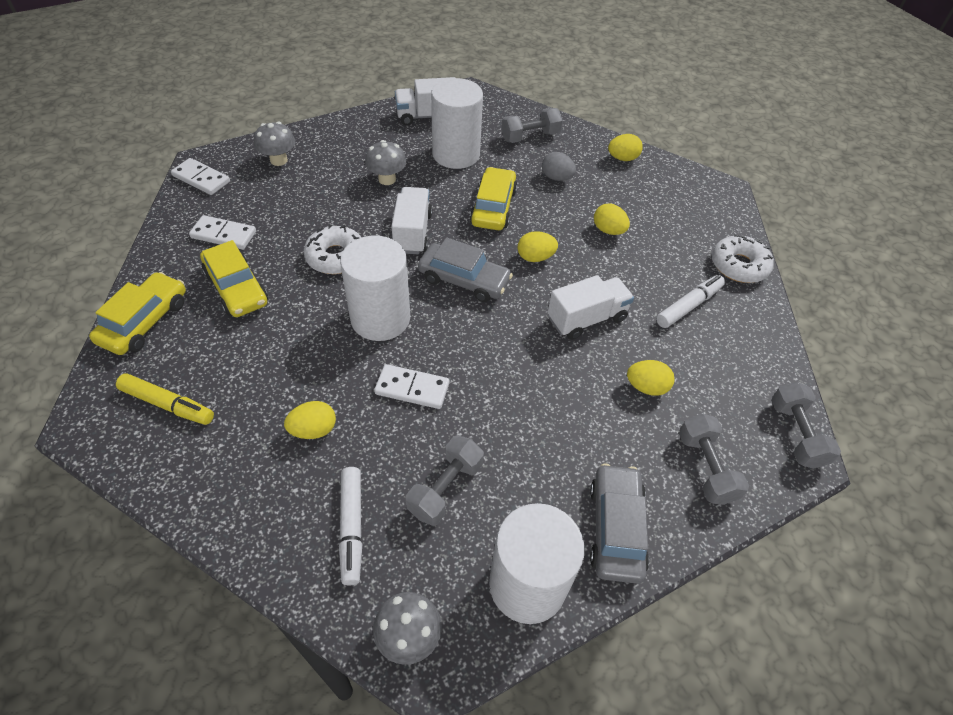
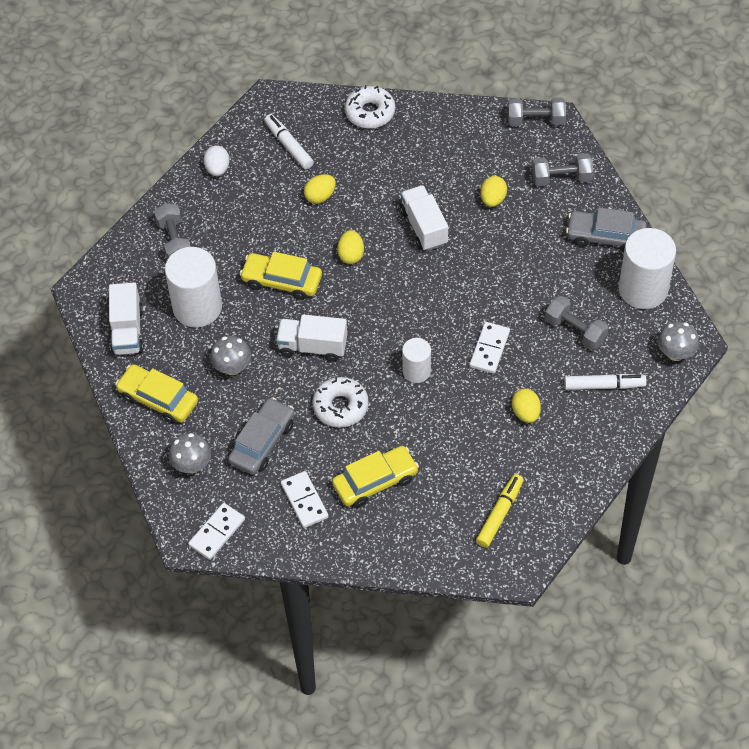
camera: 80 degrees left, 5 degrees up
yellow car [89,272,186,355] -> yellow car moved to [115,364,198,424]
white domino [189,215,256,250] -> white domino turned 45 degrees counterclockwise [281,471,329,528]
white cylinder [340,236,410,341] -> white cylinder [402,338,431,383], size x0.56
grey car [418,237,513,302] -> grey car moved to [228,397,295,475]
grey egg [542,152,576,181] -> none
yellow egg [608,134,643,161] -> white egg [204,146,230,176]
white marker [656,275,725,328] -> white marker moved to [264,114,314,169]

